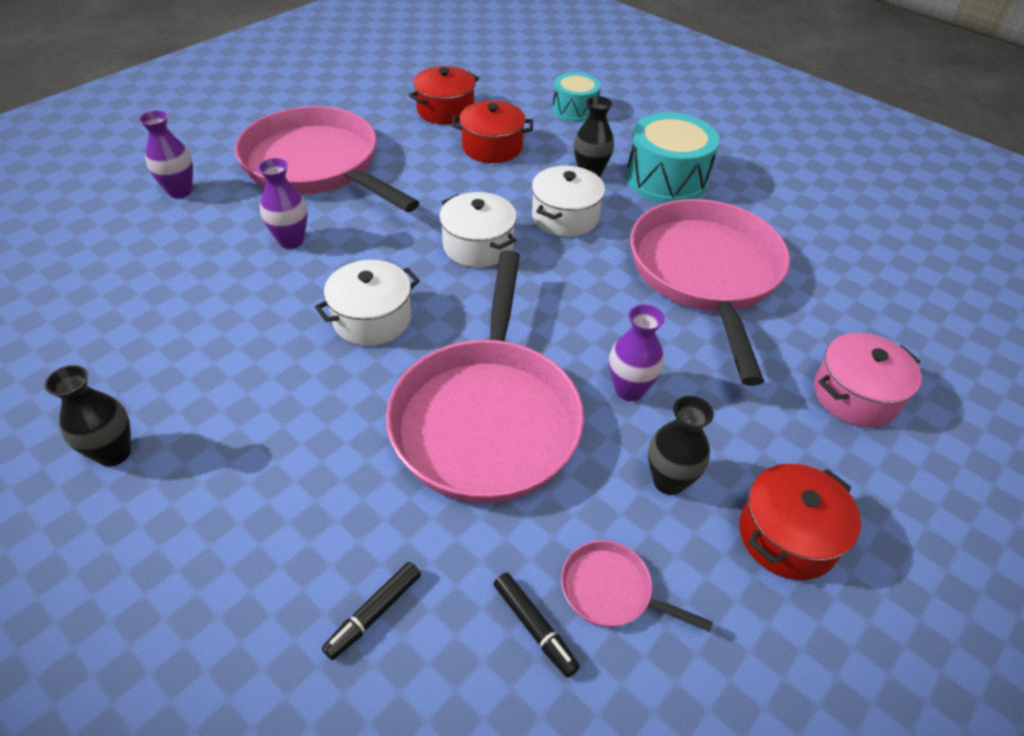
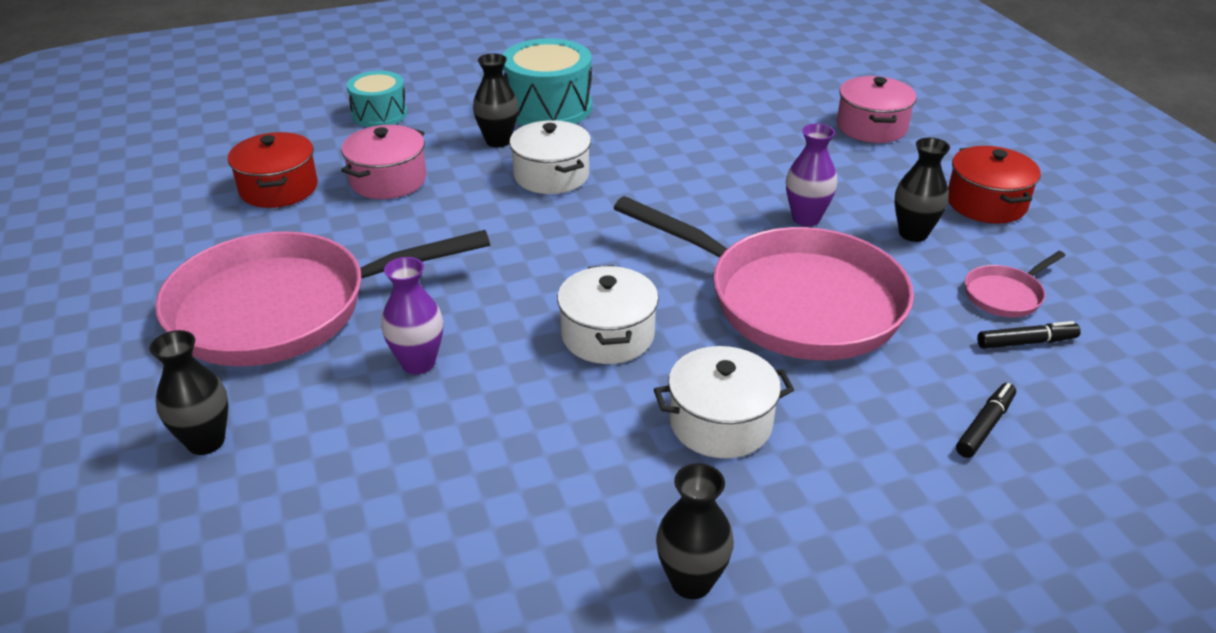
camera: 60 degrees left, 10 degrees down
purple vase [138,110,193,198] -> black vase [150,330,228,455]
black marker [322,562,421,660] -> black marker turned 120 degrees counterclockwise [956,383,1016,458]
white pot [439,192,517,268] -> white pot moved to [654,346,794,458]
red pot [451,101,533,163] -> pink pot [341,125,426,199]
pink pan [630,199,790,386] -> none

